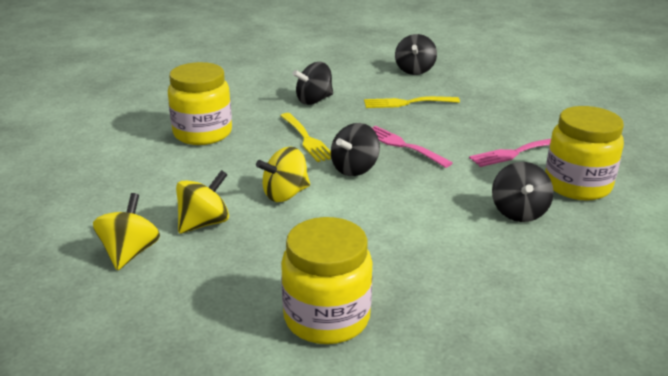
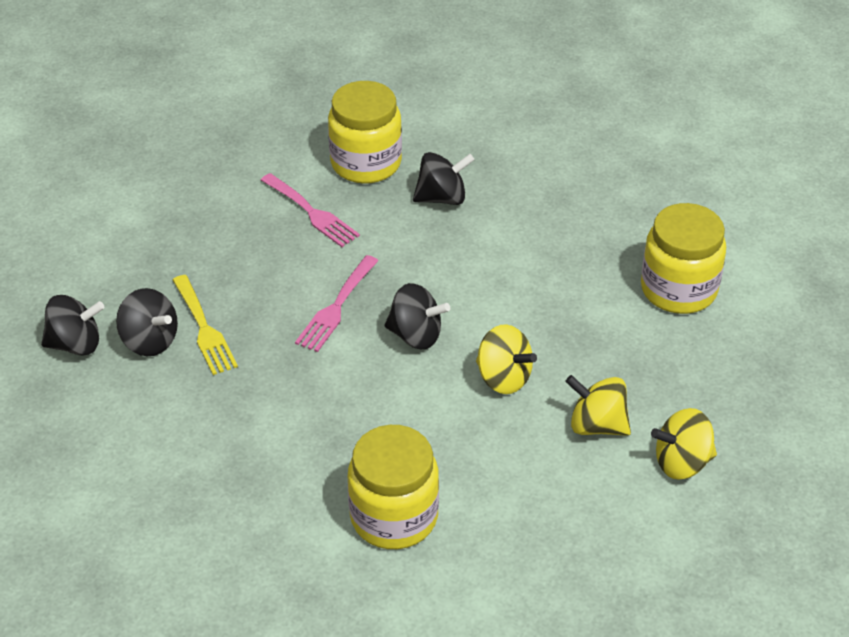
camera: 110 degrees left, 15 degrees up
yellow fork [280,113,331,162] -> none
black spinning top [293,62,333,105] -> black spinning top moved to [116,288,178,356]

